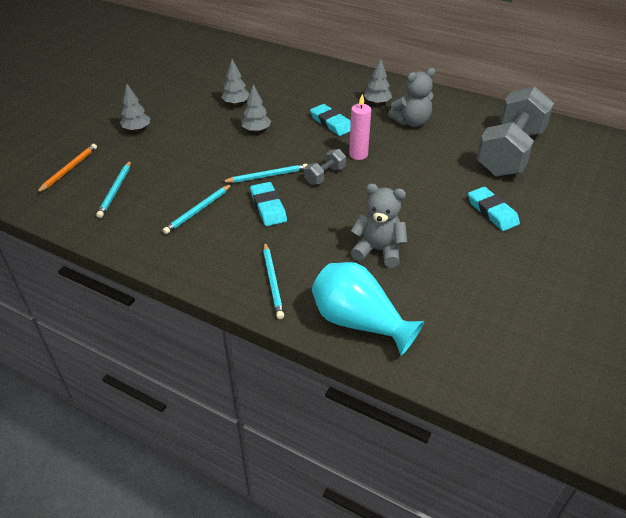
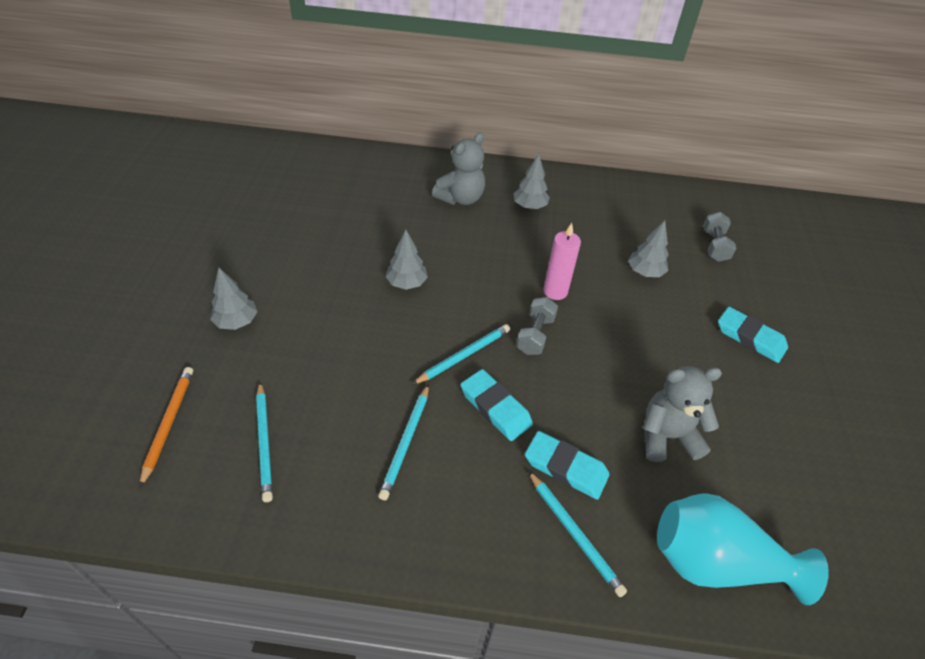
camera: 25 degrees left, 5 degrees up
grey tree [221,59,249,105] -> grey tree moved to [628,220,669,277]
turquoise eraser [310,104,351,136] -> turquoise eraser moved to [525,431,610,500]
grey teddy bear [388,68,435,127] -> grey teddy bear moved to [432,132,485,205]
grey dumbbell [476,86,554,177] -> grey dumbbell [703,212,736,262], size x0.41

